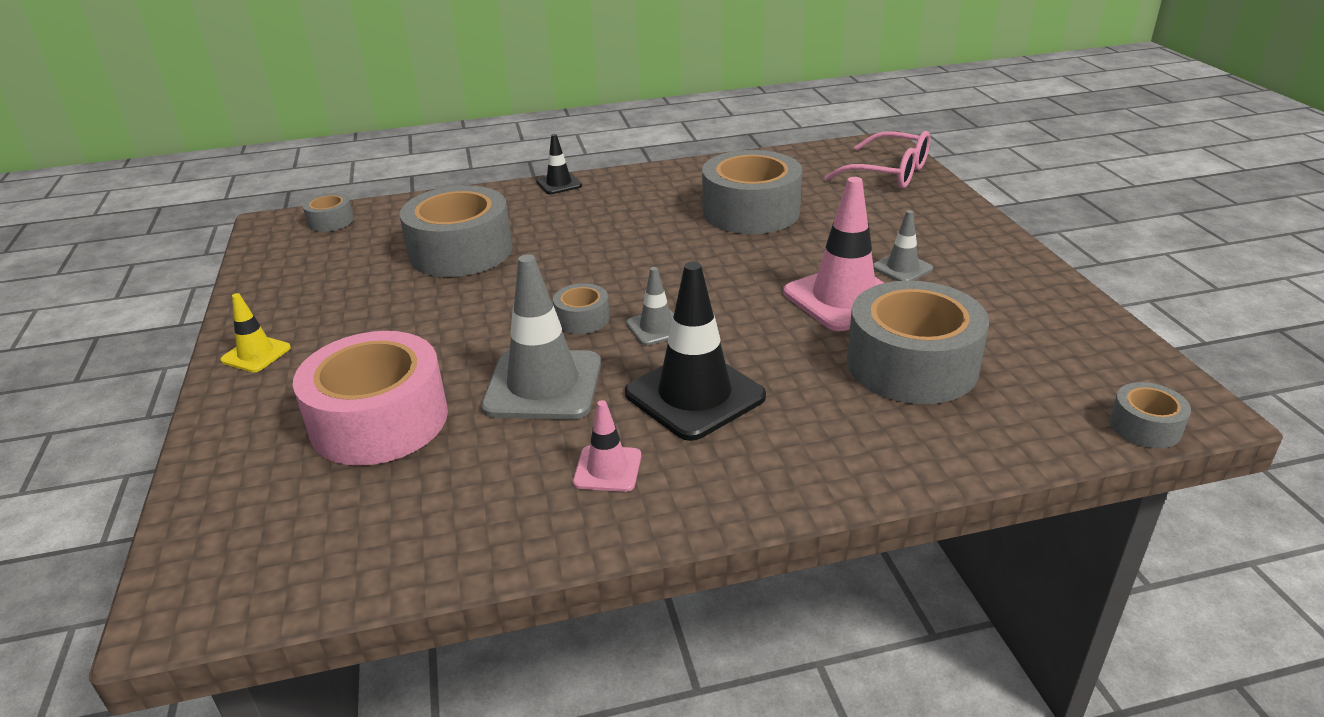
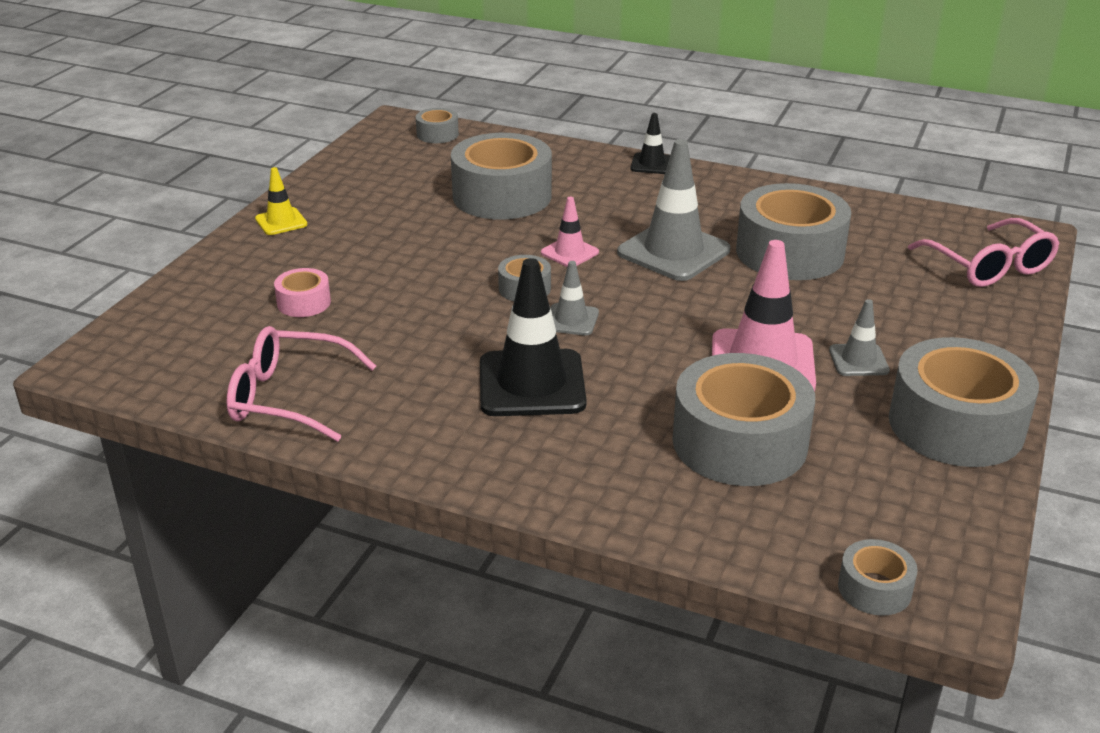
camera: 35 degrees right, 0 degrees up
pink tape [293,331,448,466] -> pink tape [274,268,331,317], size x0.47
grey traffic cone [481,254,601,420] -> grey traffic cone moved to [617,139,731,281]
pink traffic cone [573,400,641,492] -> pink traffic cone moved to [541,197,599,267]
none -> pink glasses [226,326,376,442]
none -> grey tape [889,337,1039,467]

